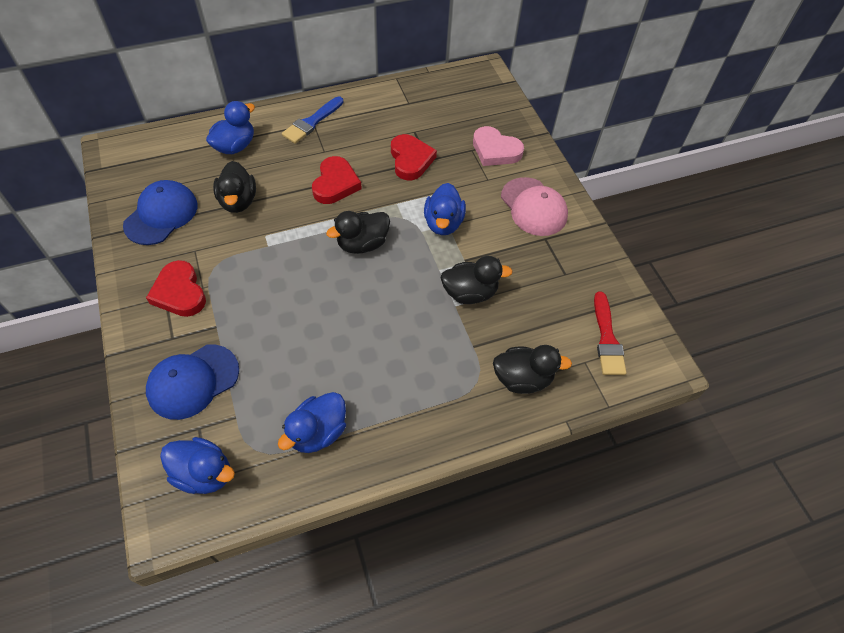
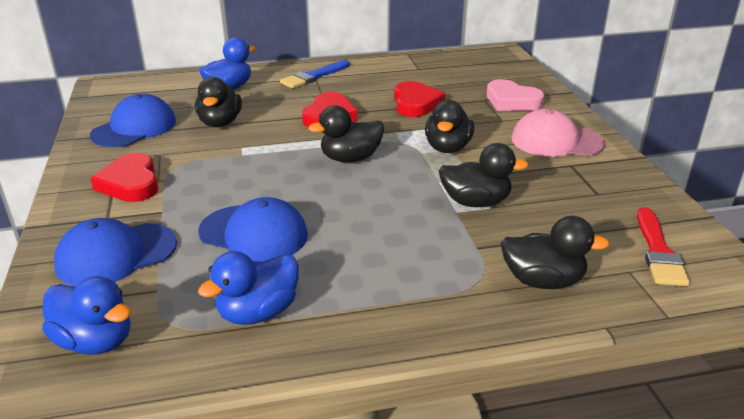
camera: 10 degrees right, 25 degrees down
blue duck [424,183,466,235] -> black duck [425,100,474,153]
pink cap [501,177,568,236] -> pink cap turned 120 degrees clockwise [511,109,605,157]
none -> blue cap [198,197,308,262]

